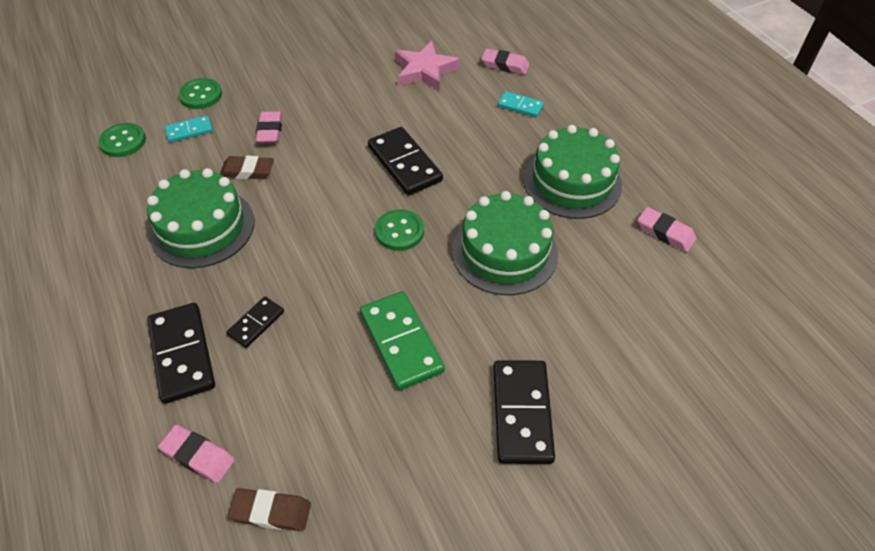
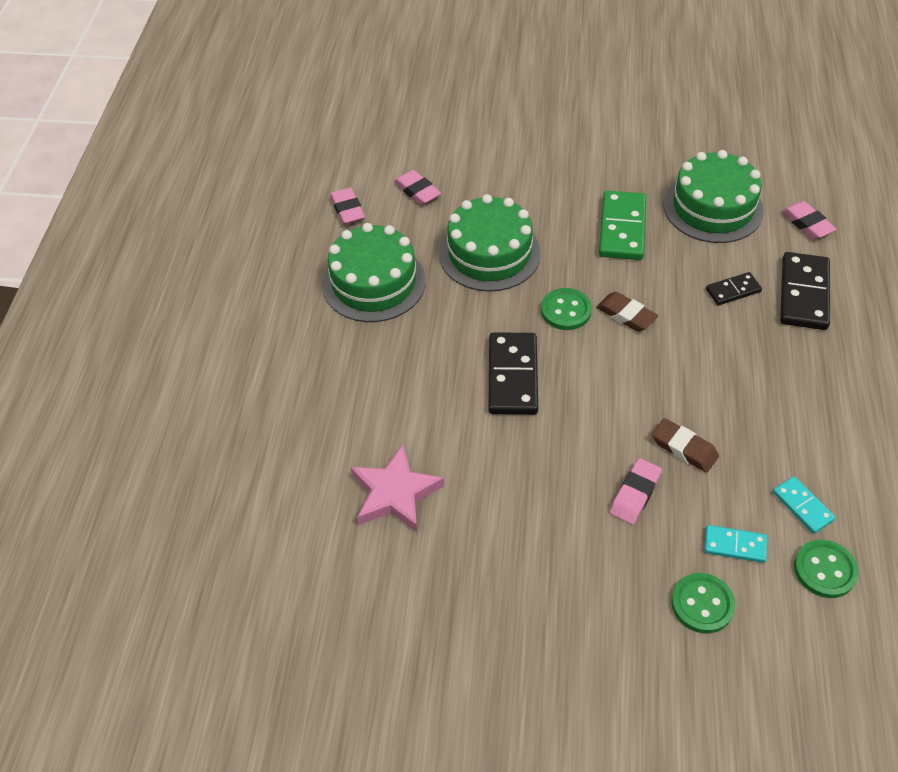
camera: 145 degrees left, 0 degrees up
green cake [147,168,255,268] -> green cake moved to [663,150,764,243]
brown eraser [228,488,311,531] -> brown eraser moved to [596,292,658,331]
pink eraser [481,49,530,75] -> pink eraser moved to [394,170,441,205]
black domino [493,360,555,464] -> none
turquoise domino [498,91,544,117] -> turquoise domino moved to [773,476,835,534]

